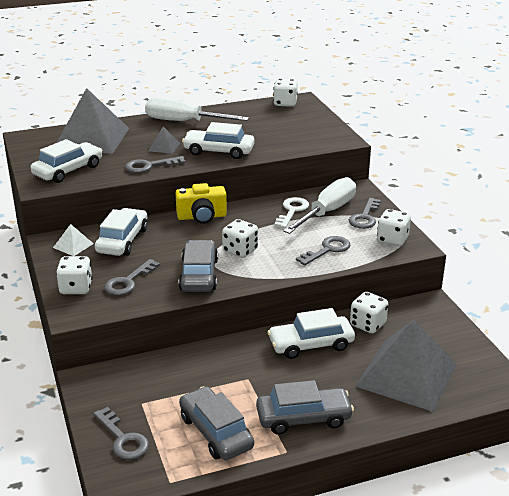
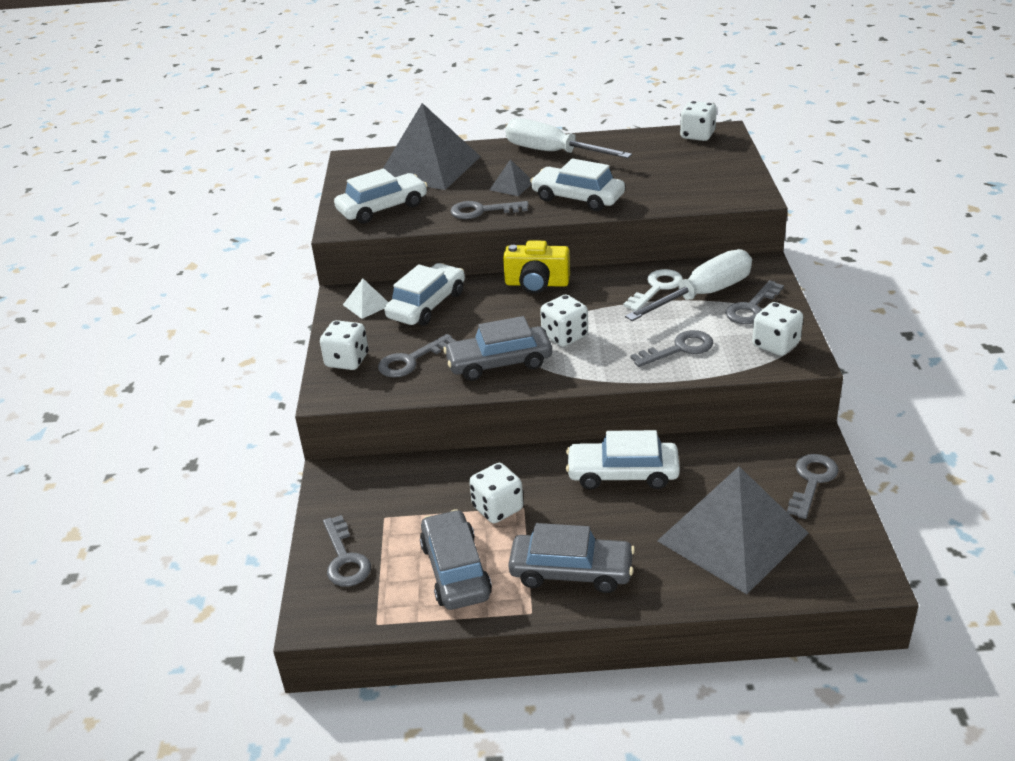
camera: 20 degrees right, 5 degrees up
grey car [178,240,218,292] -> grey car turned 120 degrees counterclockwise [443,316,552,381]
white dice [350,292,388,334] -> white dice moved to [469,463,524,523]
none -> grey key [787,454,839,519]

